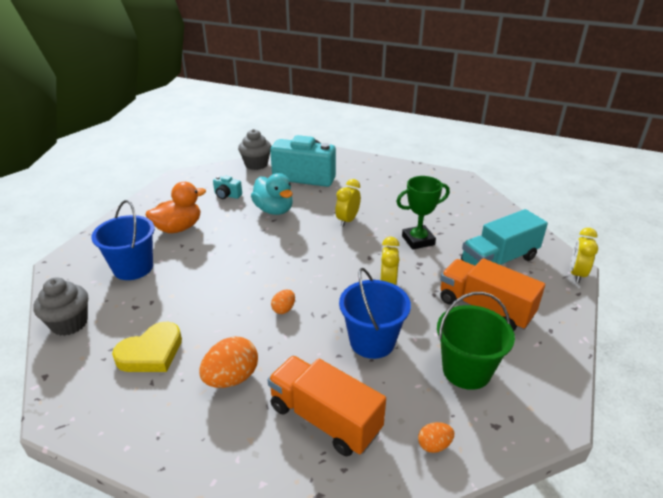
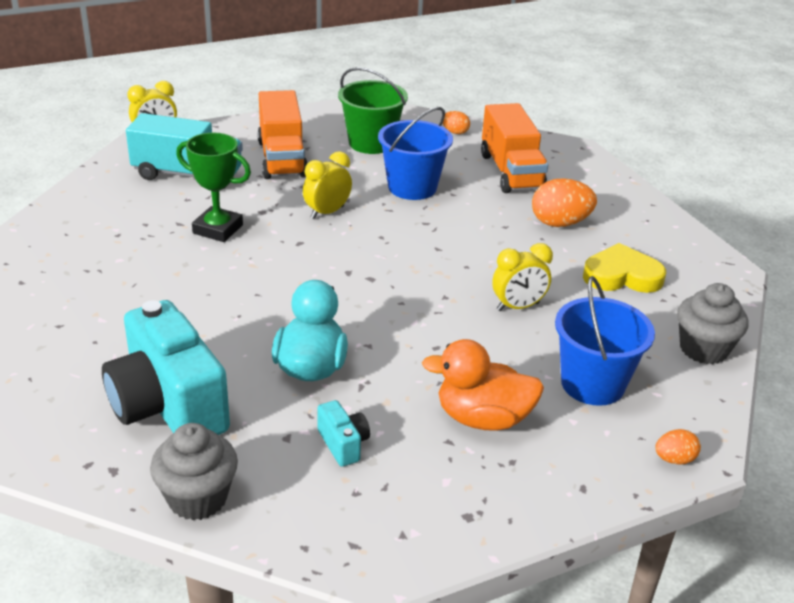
camera: 140 degrees left, 0 degrees up
orange egg [271,290,295,314] -> orange egg moved to [656,429,701,465]
yellow clock [335,179,361,227] -> yellow clock moved to [492,243,553,311]

